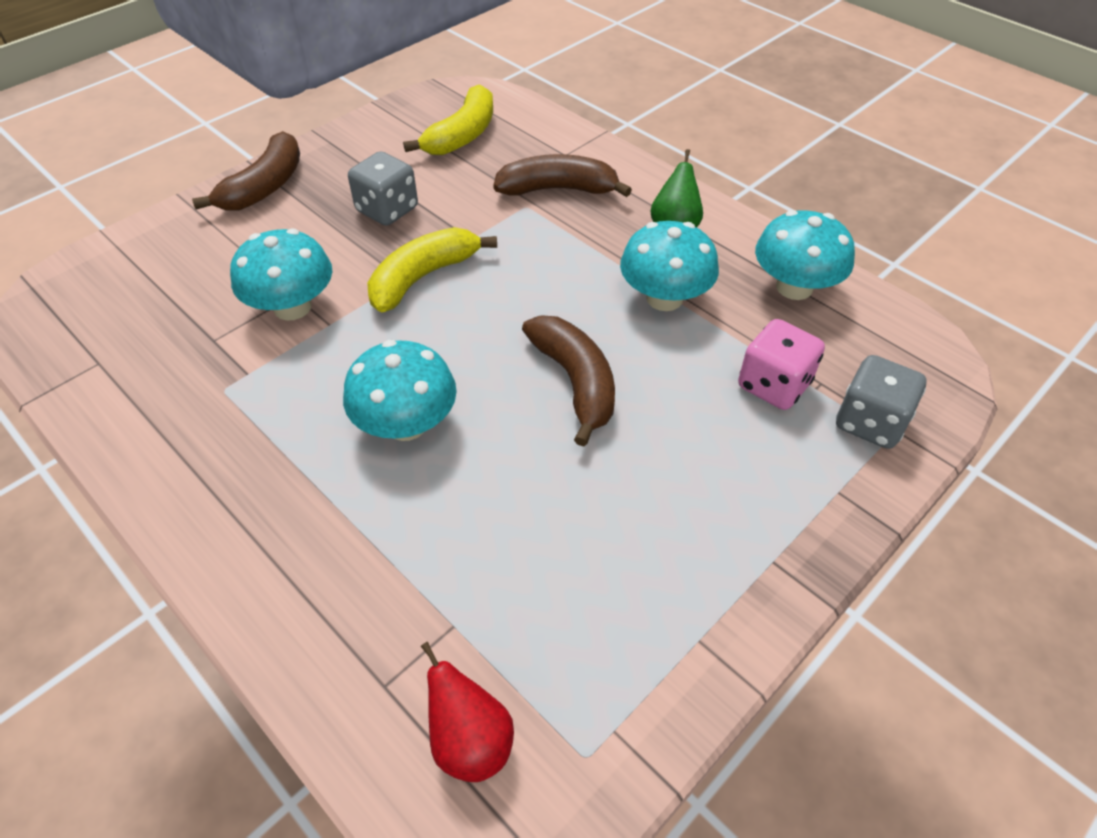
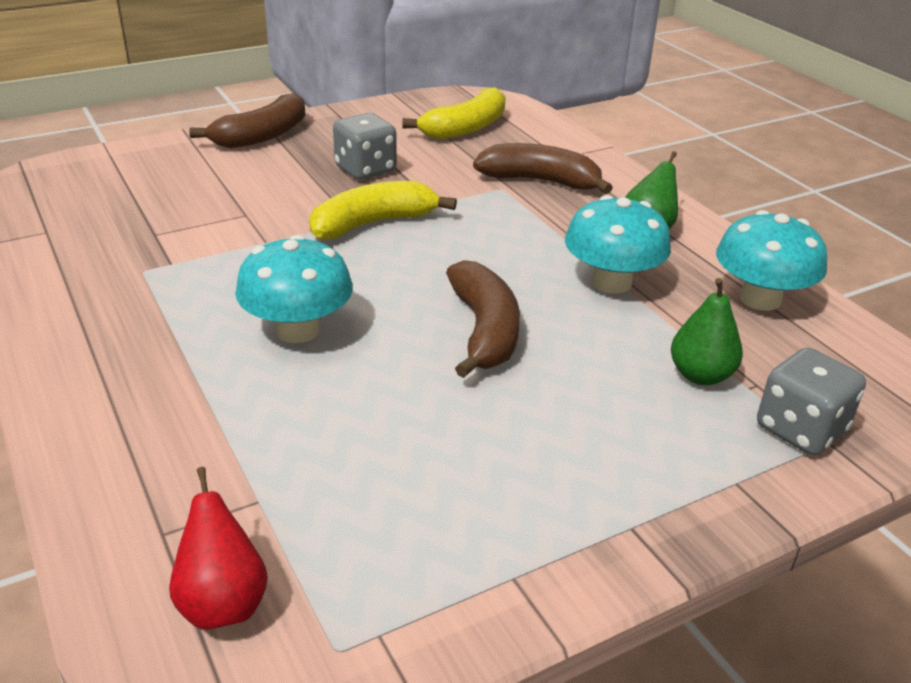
camera: 15 degrees right, 15 degrees down
turquoise mushroom [230,228,332,321] -> none
pink dice [738,319,825,410] -> green pear [671,278,743,385]

